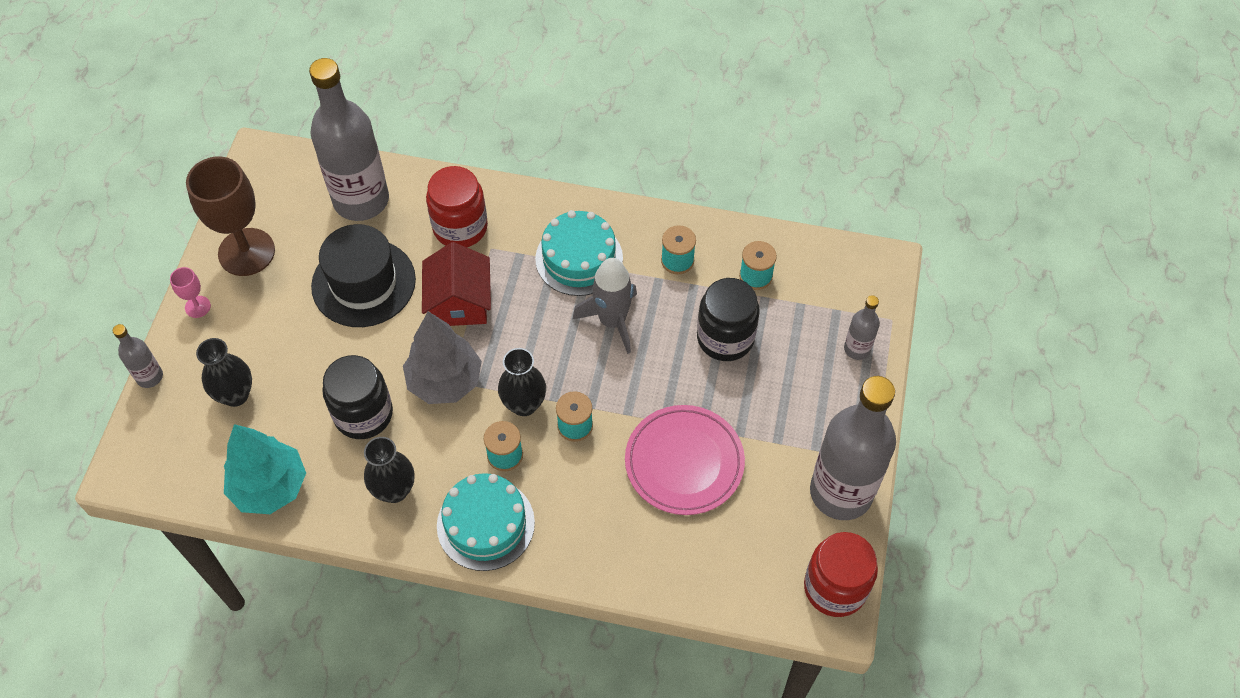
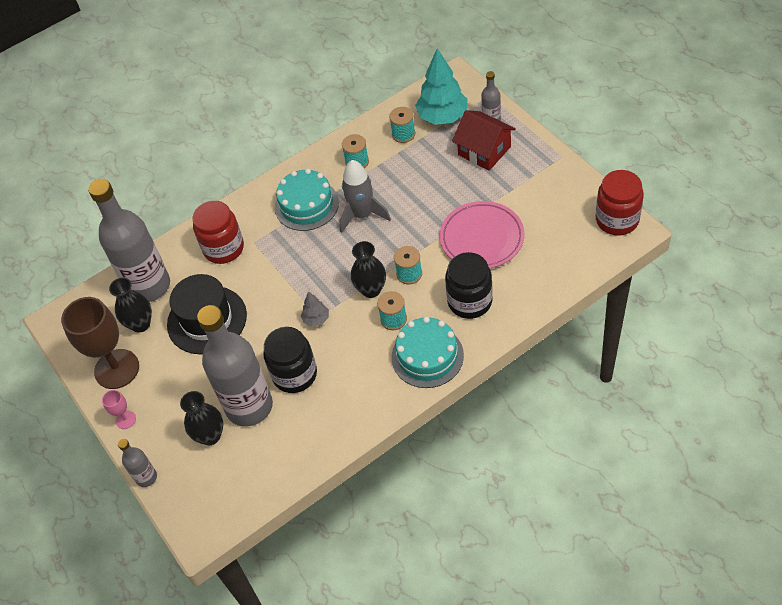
camera: 40 degrees left, 5 degrees down
turquoise tree [224,424,306,514] -> turquoise tree moved to [415,49,468,125]
black vase [364,437,415,503] -> black vase moved to [109,278,152,333]
grey tree [403,311,482,404] -> grey tree [301,291,329,327], size x0.49
red house [422,242,491,326] -> red house moved to [452,110,516,171]
black jar [697,278,760,361] -> black jar moved to [445,252,493,319]
grey bottle [810,376,896,520] -> grey bottle moved to [197,305,273,427]

